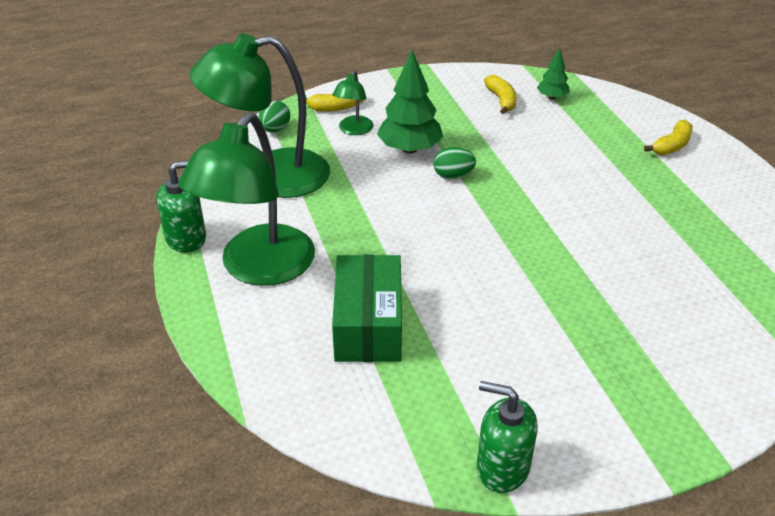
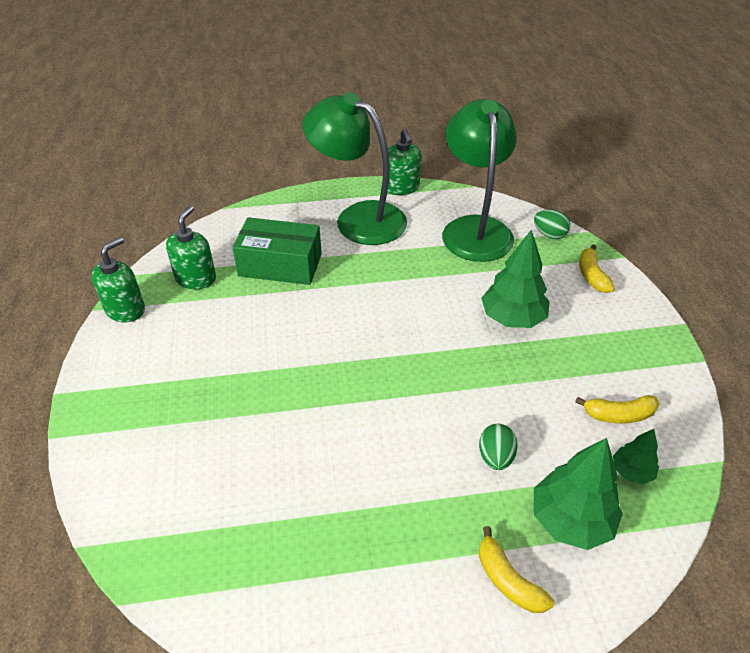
camera: 100 degrees right, 5 degrees up
green lamp [333,70,374,135] -> none
green egg [433,147,476,179] -> green egg moved to [479,424,518,470]
none -> green soap dispenser [166,206,216,289]
none -> green tree [534,438,623,550]

